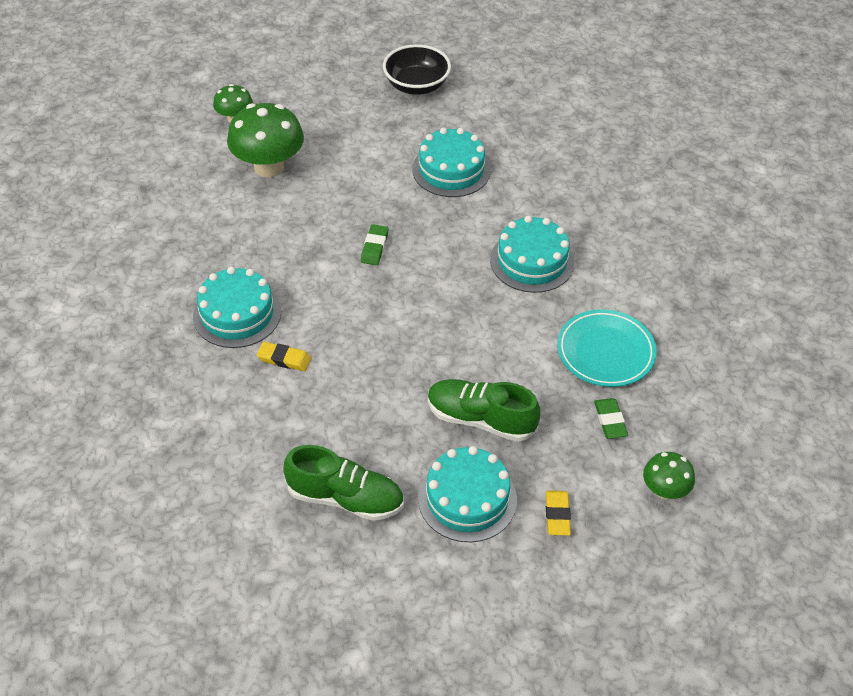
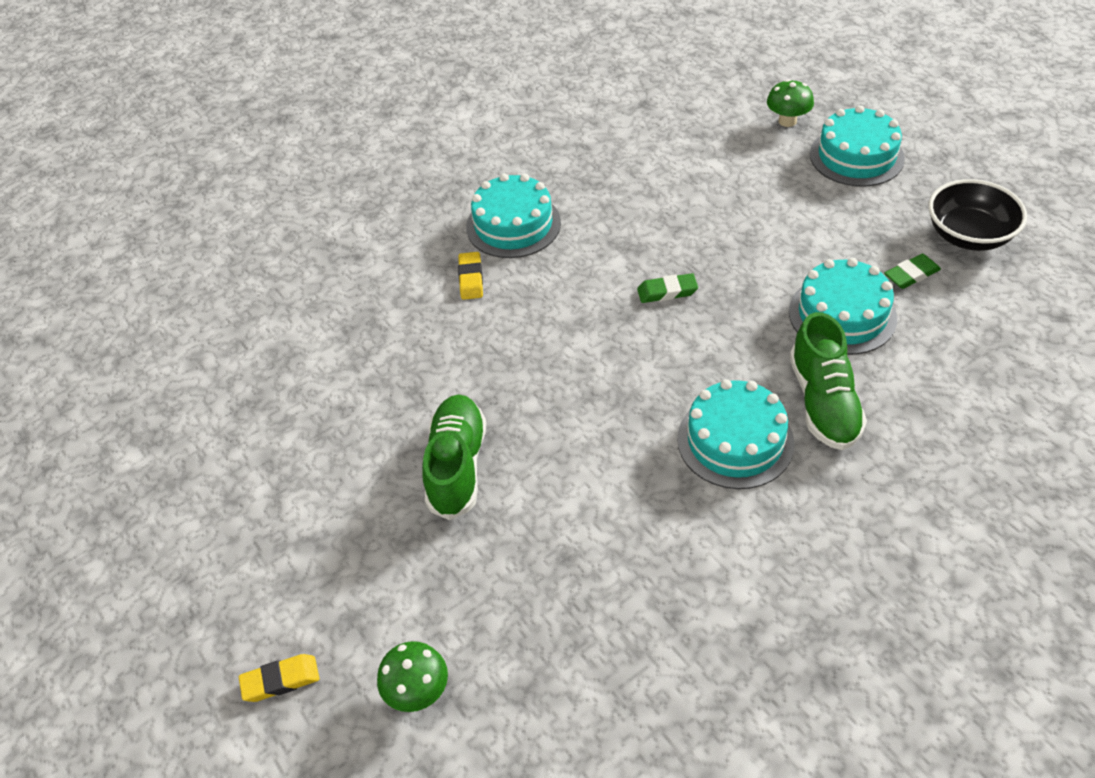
camera: 75 degrees right, 0 degrees up
green mushroom [227,103,304,178] -> none
green shoe [283,445,404,521] -> green shoe moved to [790,312,867,450]
turquoise cake [418,446,517,542] -> turquoise cake moved to [810,105,905,187]
yellow eraser [546,490,571,536] -> yellow eraser moved to [239,654,319,702]
turquoise plate [557,309,657,387] -> none
green eraser [594,398,628,439] -> green eraser moved to [884,254,941,289]

